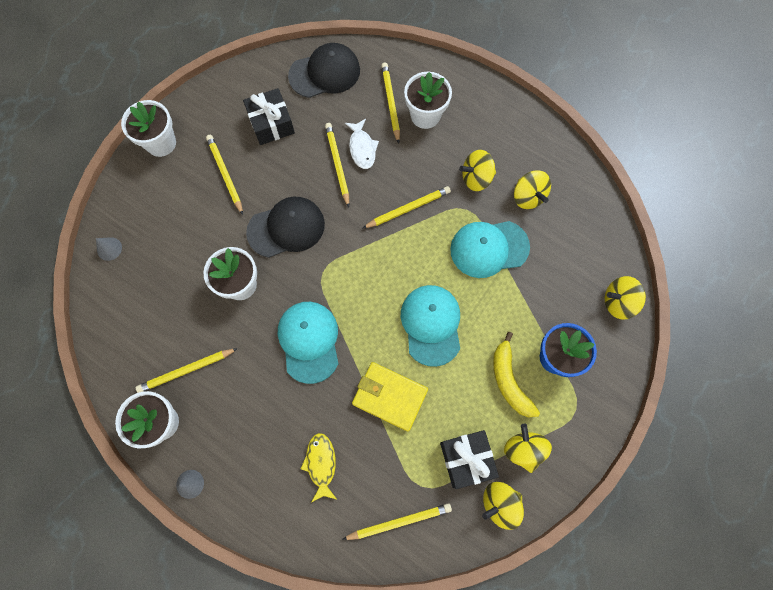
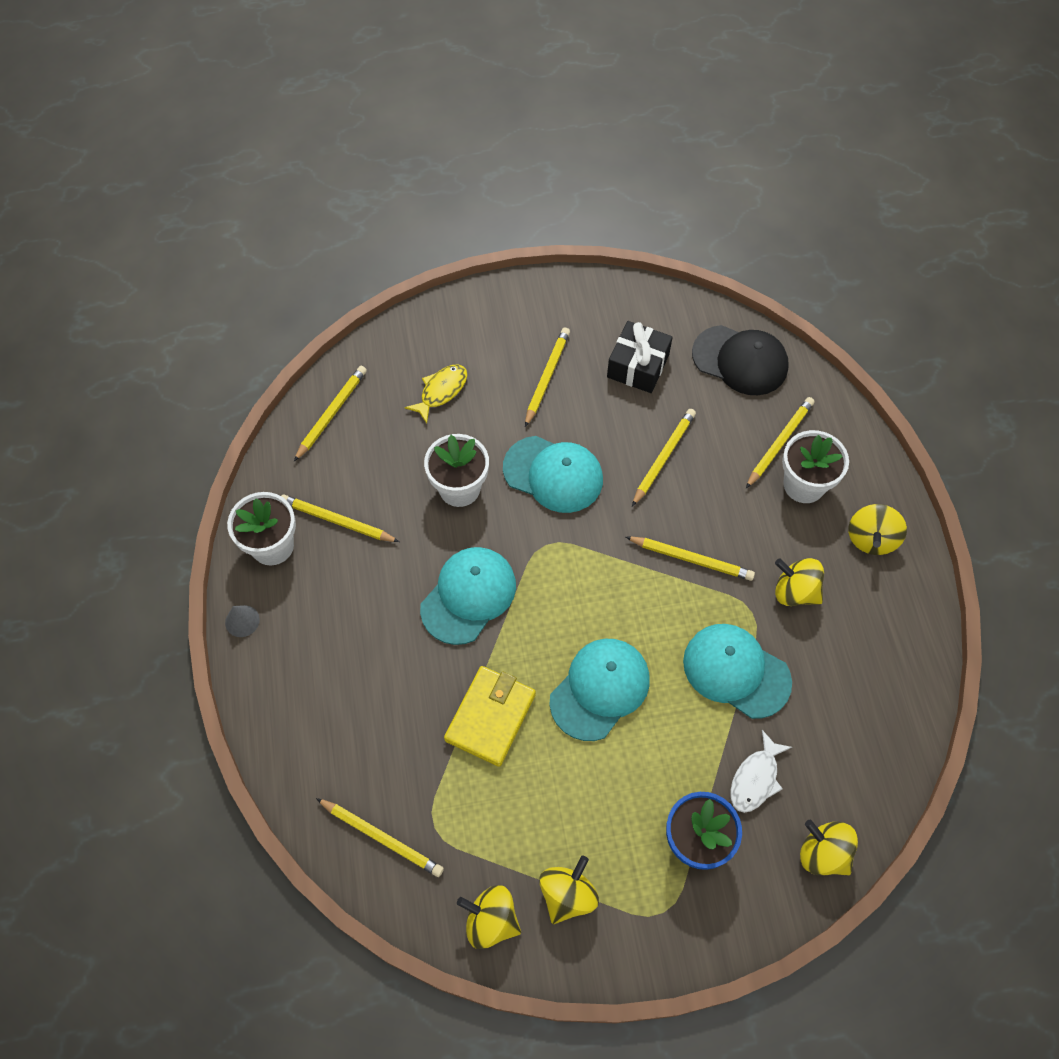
camera: 45 degrees right, 10 degrees down
grey cone [96,237,122,261] -> none
white flower pot [121,100,176,157] -> none
black cap [246,197,325,258] -> turquoise cap [503,436,603,513]
yellow fish [301,433,337,502] -> yellow fish moved to [405,365,467,424]
white fish [345,119,379,169] -> white fish moved to [730,730,792,813]
yellow wallet [352,362,428,432] -> yellow wallet turned 45 degrees clockwise [444,666,536,767]
black gift [440,430,499,489] -> none
yellow banana [493,332,540,417] -> none
yellow spinning top [514,170,551,209] -> yellow spinning top moved to [848,504,907,555]
none -> yellow pencil [294,366,367,461]

